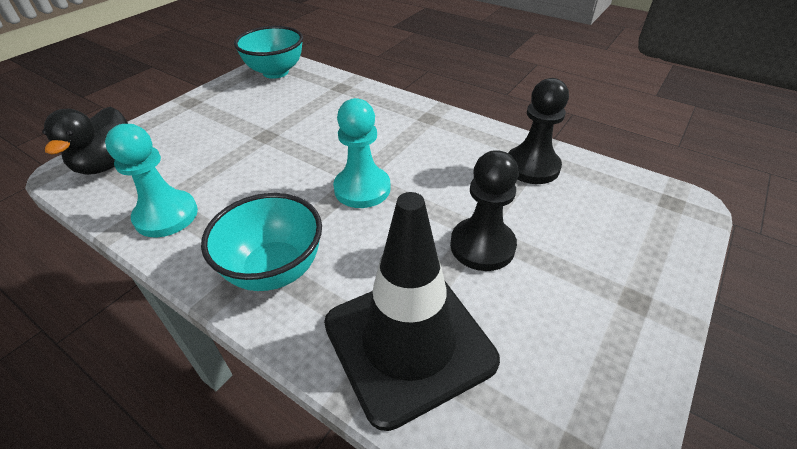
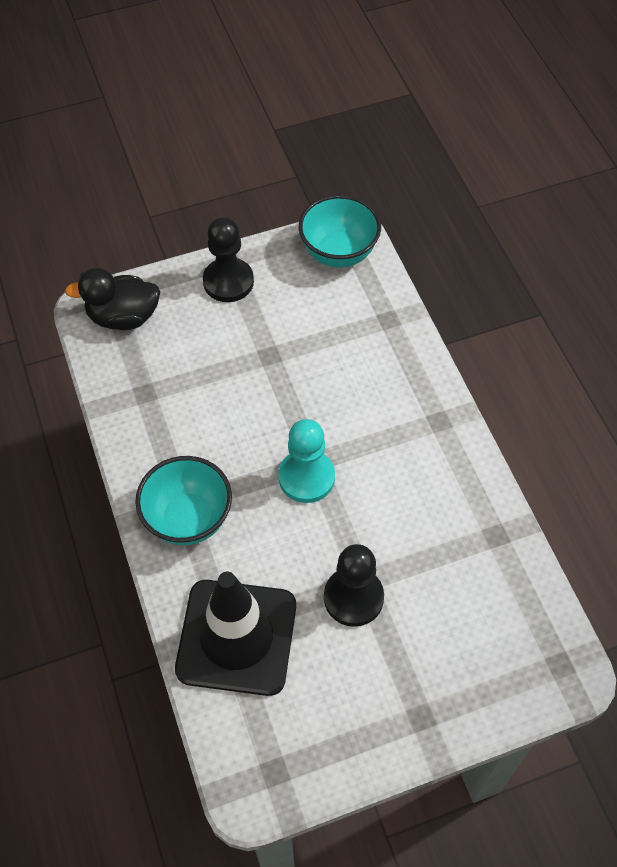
camera: 35 degrees right, 15 degrees up
black duck [42,107,128,175] -> black duck turned 45 degrees clockwise [65,268,160,330]
turquoise pawn [105,124,198,237] -> none
black pawn [508,78,569,184] -> black pawn moved to [203,217,254,302]

